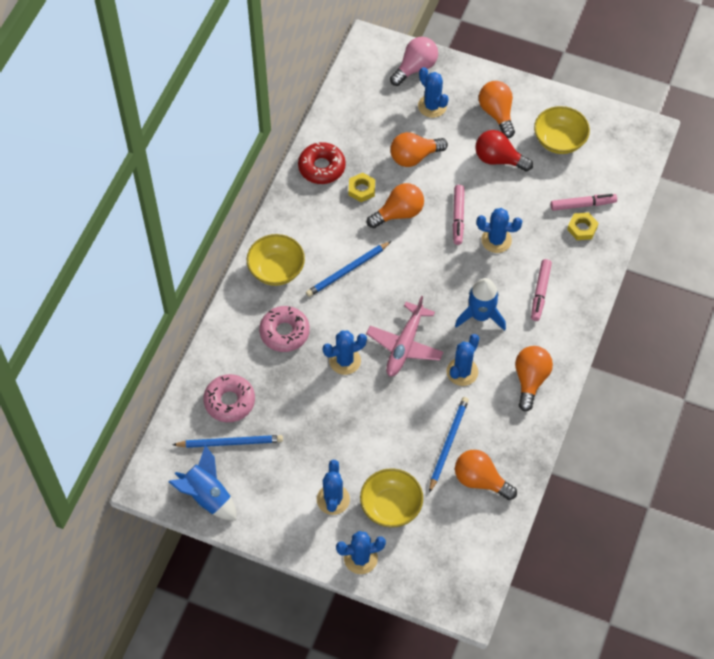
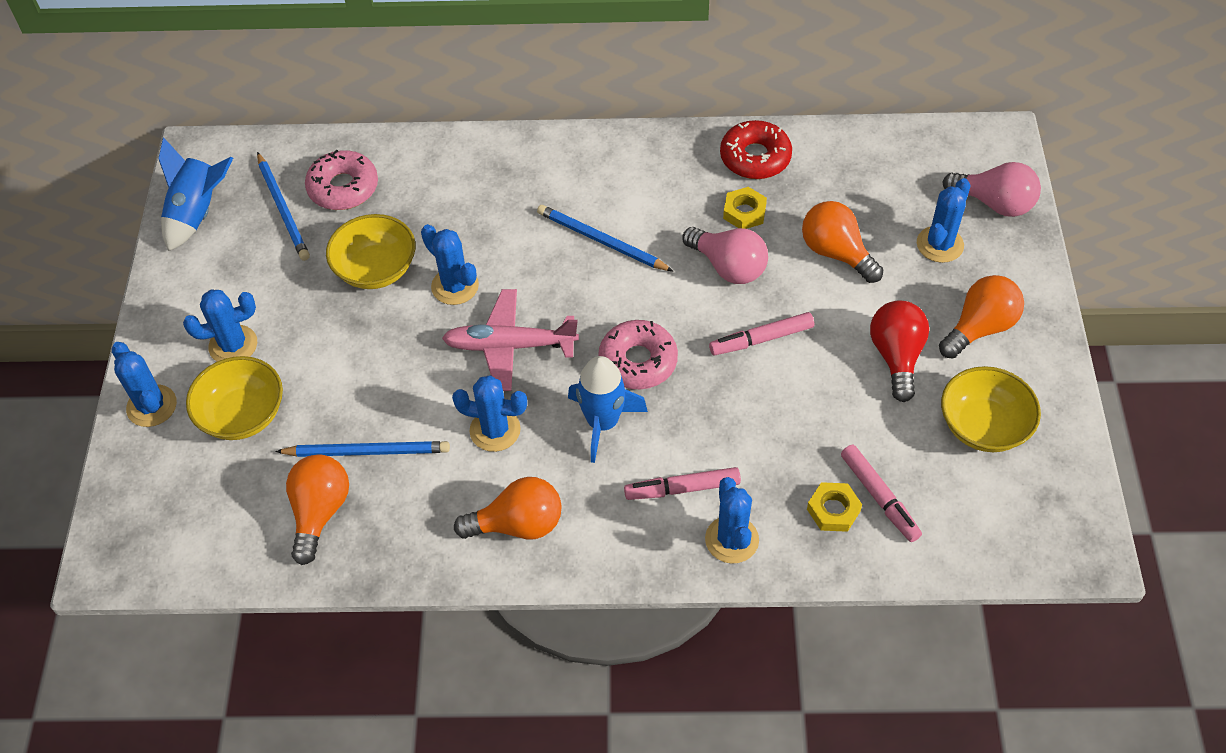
camera: 70 degrees right, 5 degrees down
yellow bowl [247,234,305,286] -> yellow bowl moved to [326,214,416,289]
pink donut [259,306,310,352] -> pink donut moved to [598,320,678,389]
orange light bulb [367,183,424,228] -> pink light bulb [682,227,768,284]
blue cactus [476,208,522,253] -> blue cactus moved to [705,477,759,564]

